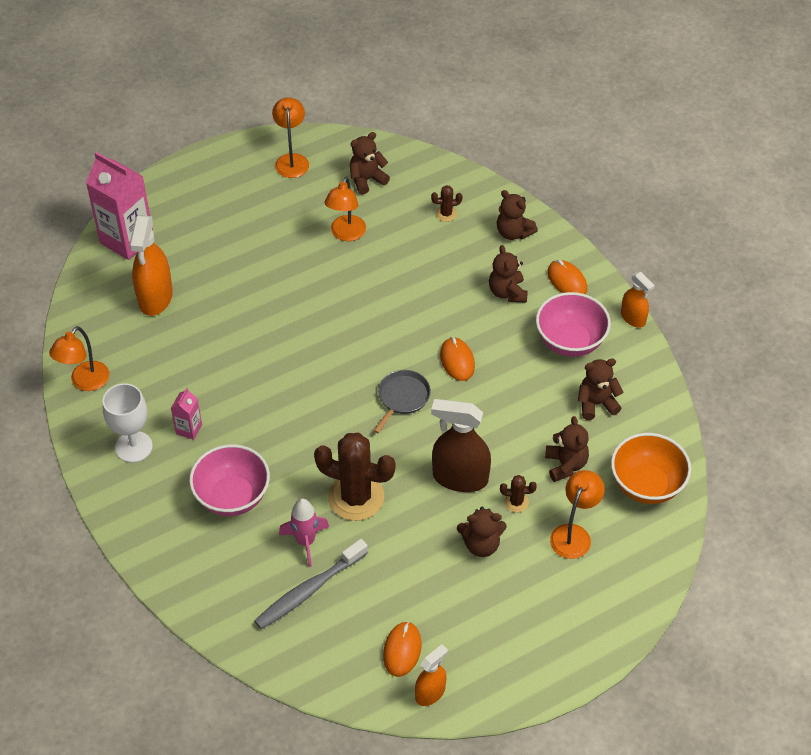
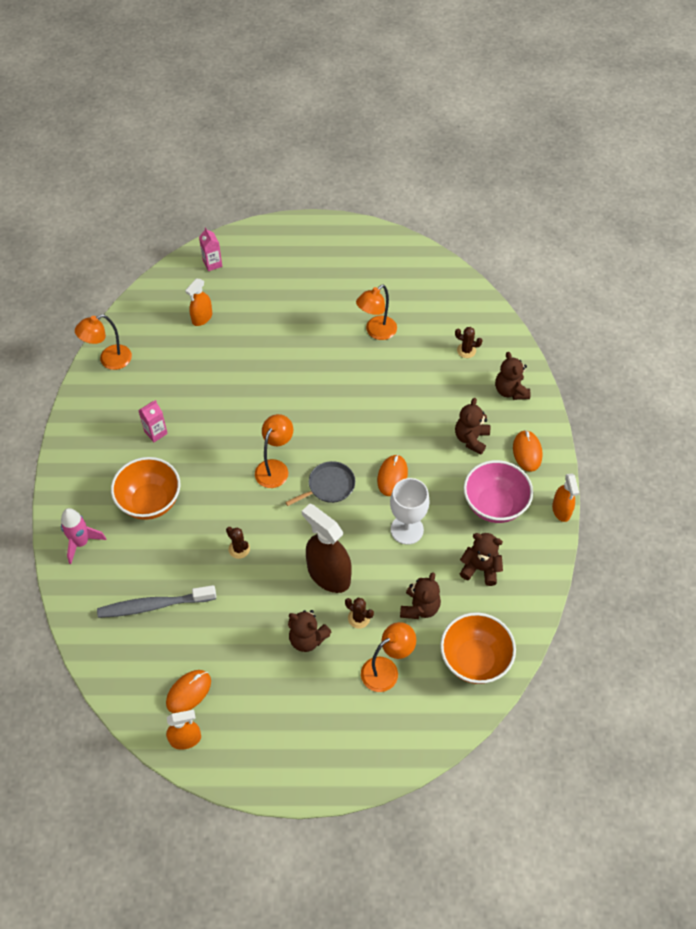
camera: 30 degrees right, 5 degrees up
pink carton [86,152,153,260] -> pink carton [199,227,222,271], size x0.47
white goblet [103,383,153,463] -> white goblet moved to [390,478,430,545]
orange spray bottle [129,215,173,316] -> orange spray bottle [185,279,212,326], size x0.58
pink bowl [189,444,270,516] -> orange bowl [111,457,180,520]
orange lamp [272,97,309,178] -> orange lamp moved to [255,414,293,488]
pink rocket [279,499,329,567] -> pink rocket moved to [61,508,106,564]
brown cactus [314,433,396,521] -> brown cactus [226,527,250,559], size x0.43
brown teddy bear [350,132,390,194] -> none

